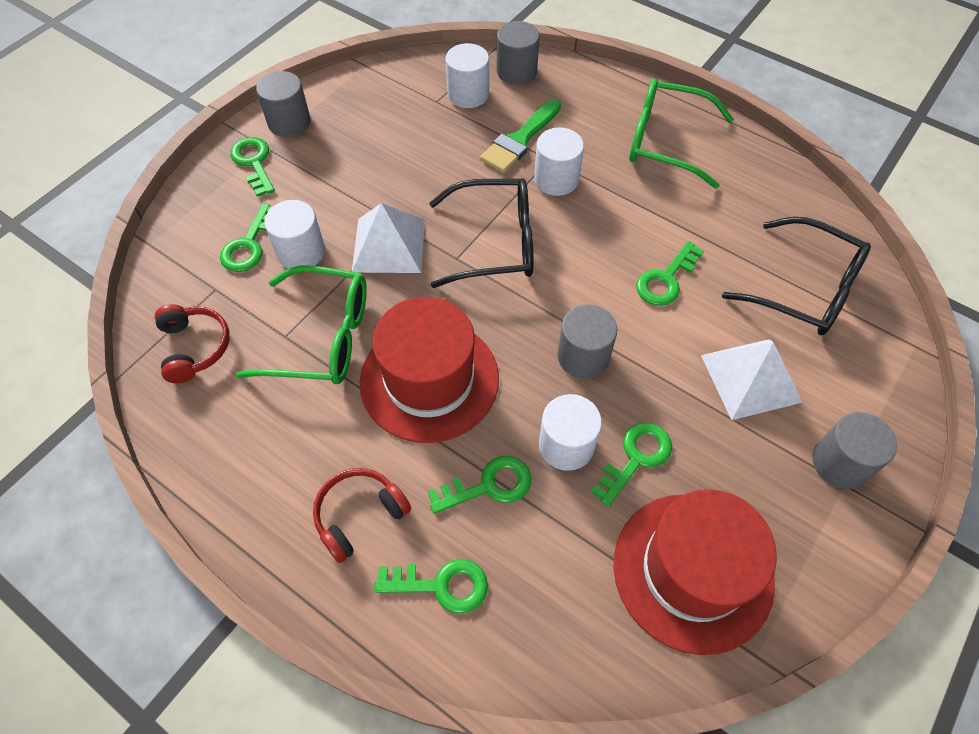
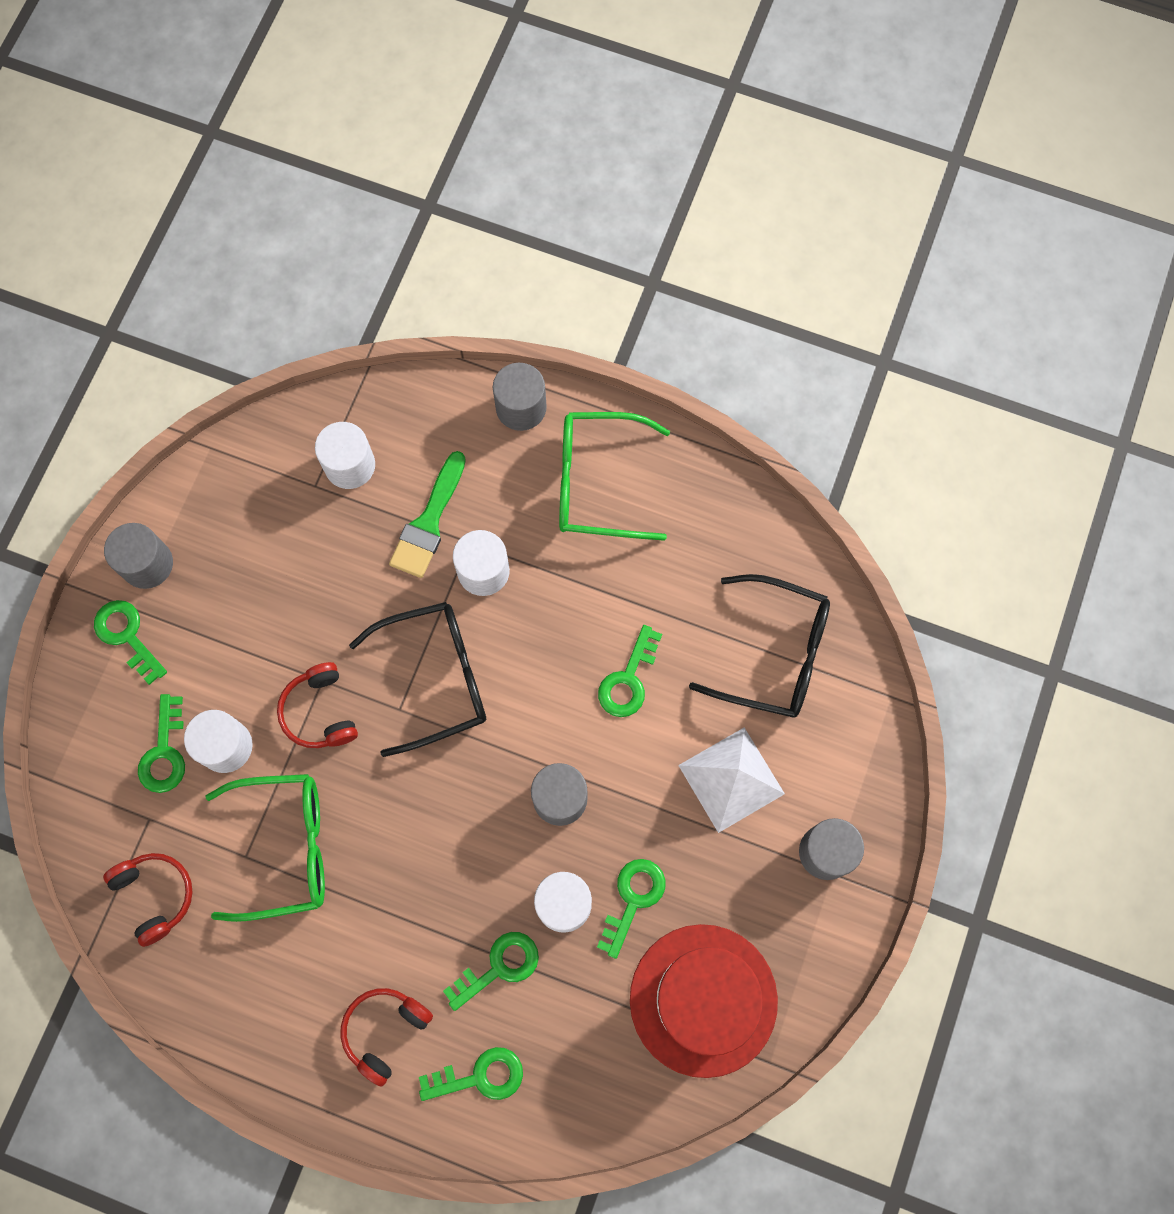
camera: 15 degrees left, 15 degrees up
white pyramid [352,203,425,273] -> red headphones [277,662,358,748]
red hat [359,297,499,443] -> none
grey cylinder [497,21,540,85] -> grey cylinder moved to [493,363,547,431]

